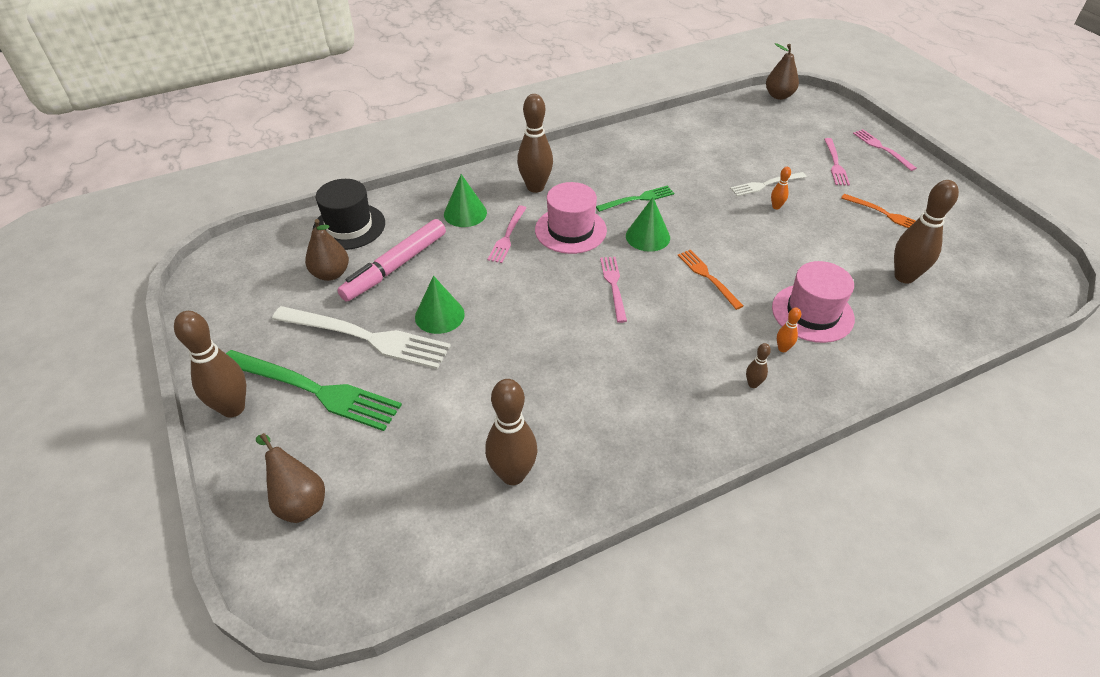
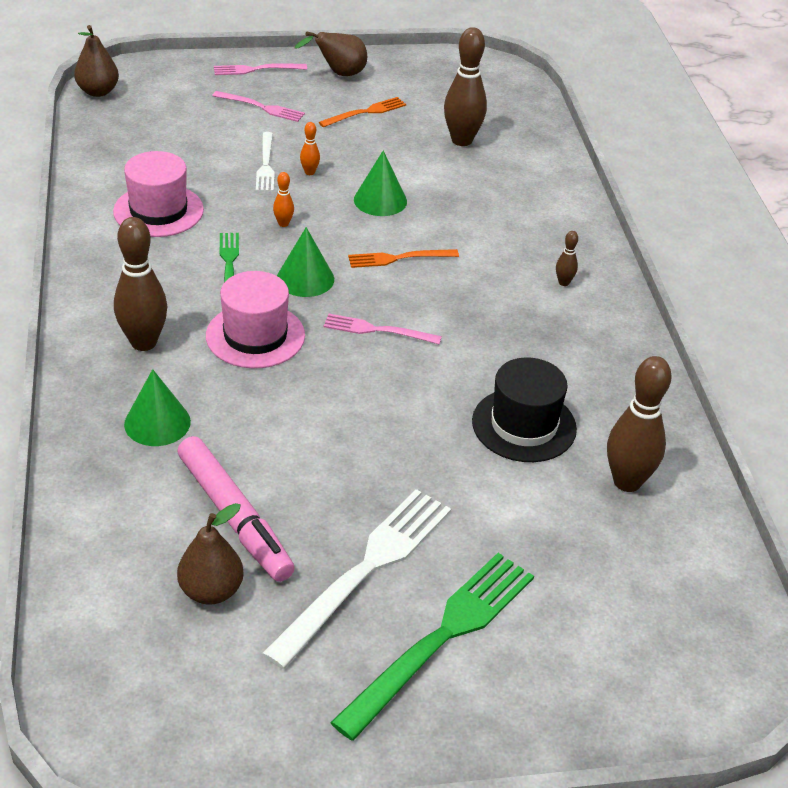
camera: 75 degrees left, 5 degrees down
brown bowling pin [174,311,246,418] -> none
brown pear [256,433,325,523] -> brown pear moved to [295,31,367,76]
black hat [313,179,385,250] -> black hat moved to [472,357,577,462]
green cone [415,276,465,334] -> green cone moved to [354,150,407,216]
pink fork [487,206,526,263] -> none
pink hat [772,261,855,343] -> pink hat moved to [113,151,204,237]
orange bowling pin [777,308,801,352] -> orange bowling pin moved to [273,172,294,227]

